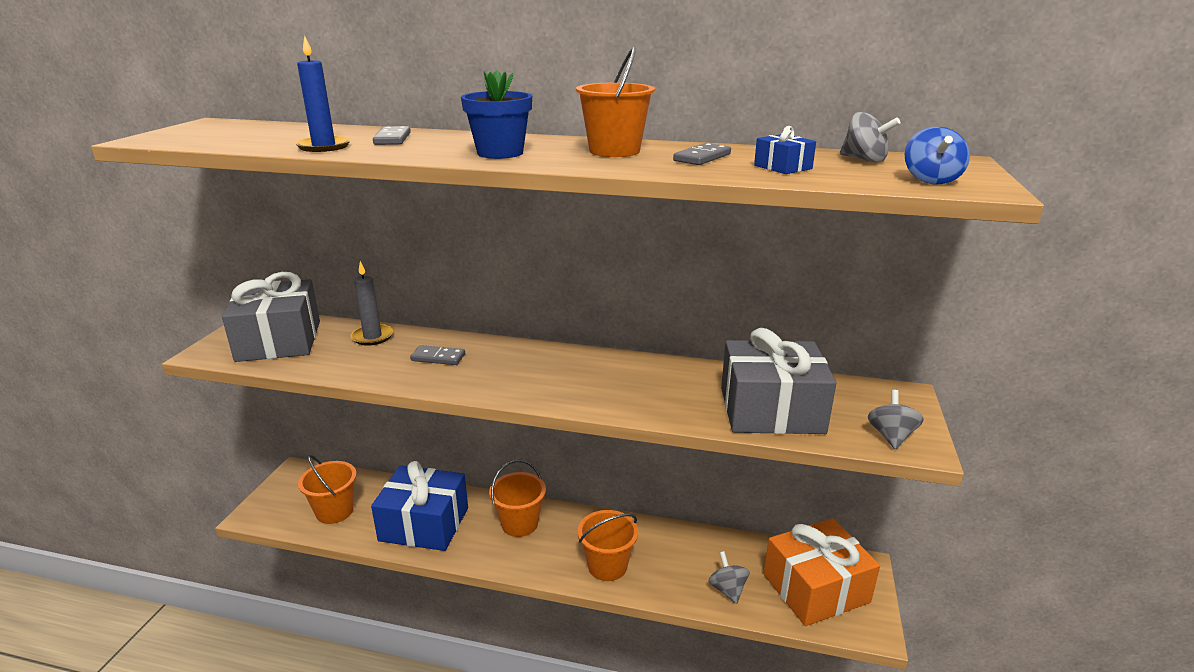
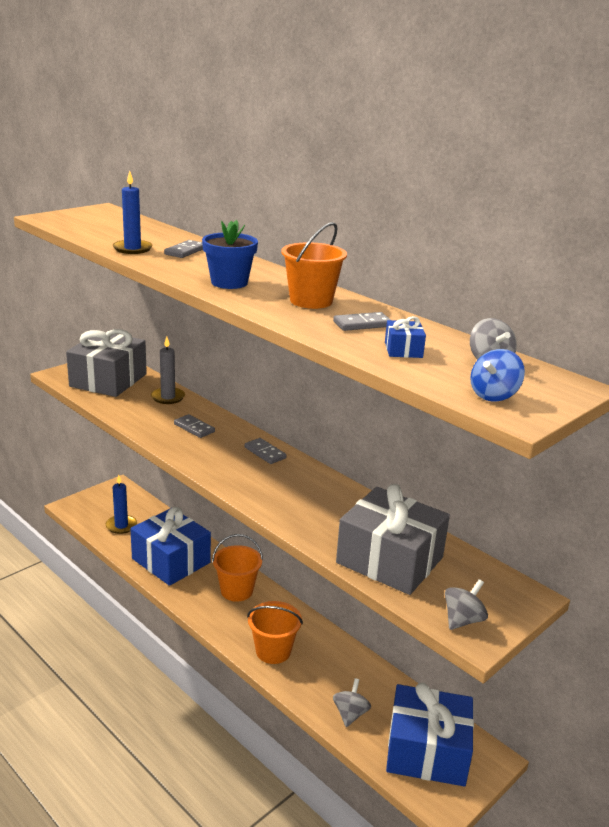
camera: 30 degrees right, 0 degrees up
orange bucket [298,455,357,524] -> blue candle [106,475,137,534]
orange gift [764,518,880,626] -> blue gift [386,683,474,787]
none -> grey domino [245,438,286,464]

